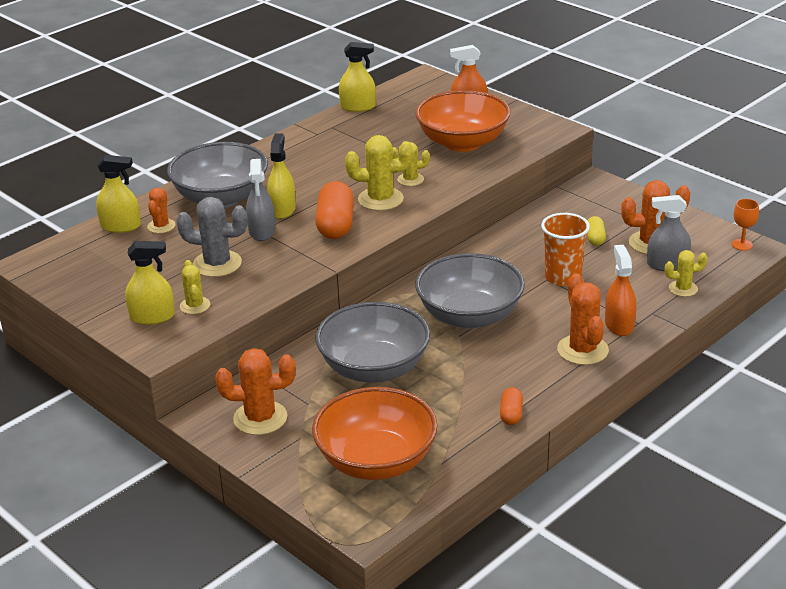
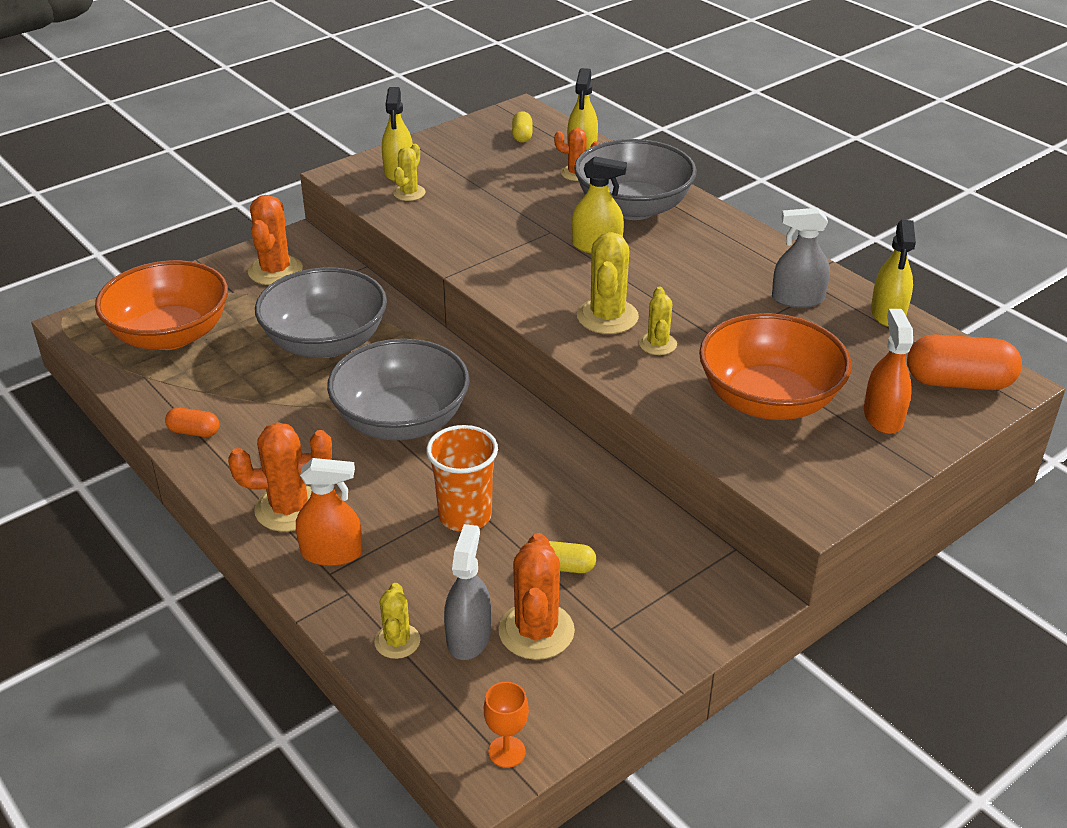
camera: 95 degrees right, 5 degrees up
grey cactus [176,197,248,277] -> none
yellow cactus [180,260,210,314] -> yellow cactus turned 60 degrees counterclockwise [393,144,425,201]
grey spray bottle [246,159,275,241] -> grey spray bottle moved to [772,208,830,308]
orange capsule [315,181,354,239] -> orange capsule moved to [907,334,1022,390]
none -> yellow capsule [512,111,532,143]

